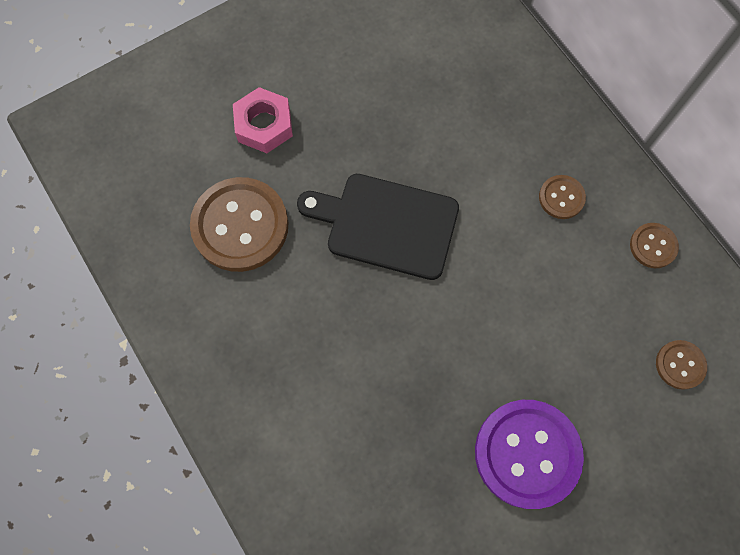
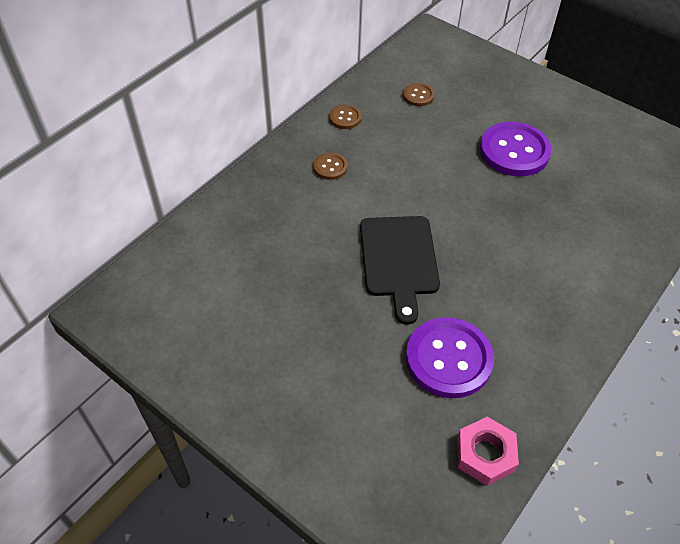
camera: 110 degrees left, 20 degrees down
brown button [190,177,289,272] -> purple button [406,317,494,398]
pink nut [233,87,293,153] -> pink nut moved to [457,417,519,486]

